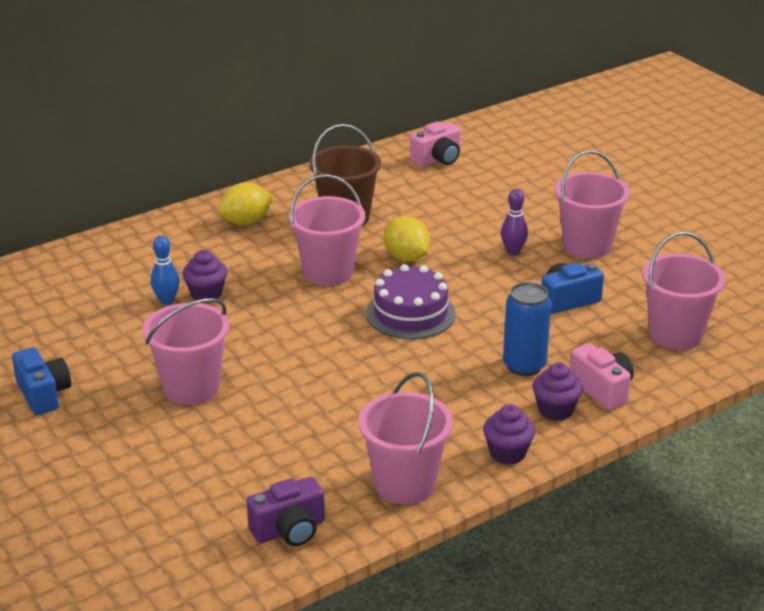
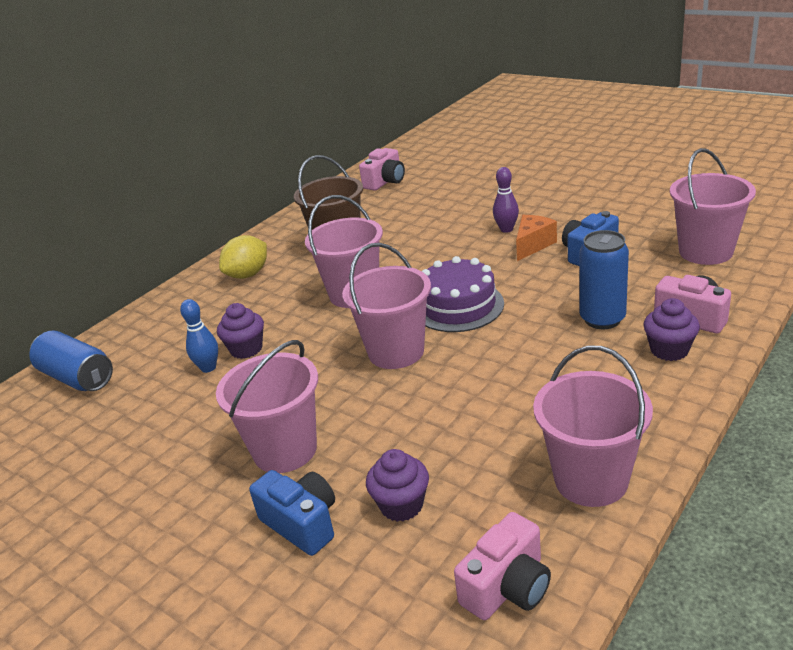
camera: 15 degrees left, 0 degrees up
blue camera [12,347,71,415] -> blue camera moved to [249,470,335,556]
purple camera [247,477,325,546] -> pink camera [454,512,551,620]
yellow lemon [384,216,430,261] -> none
purple cupcake [483,404,535,465] -> purple cupcake moved to [366,449,429,522]
pink bucket [555,150,630,259] -> pink bucket moved to [342,243,431,369]
none -> blue can [29,330,113,391]
none -> orange cheese [516,215,557,261]

